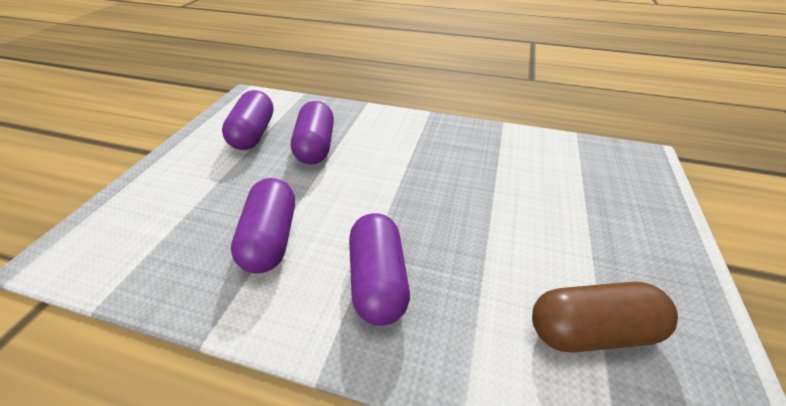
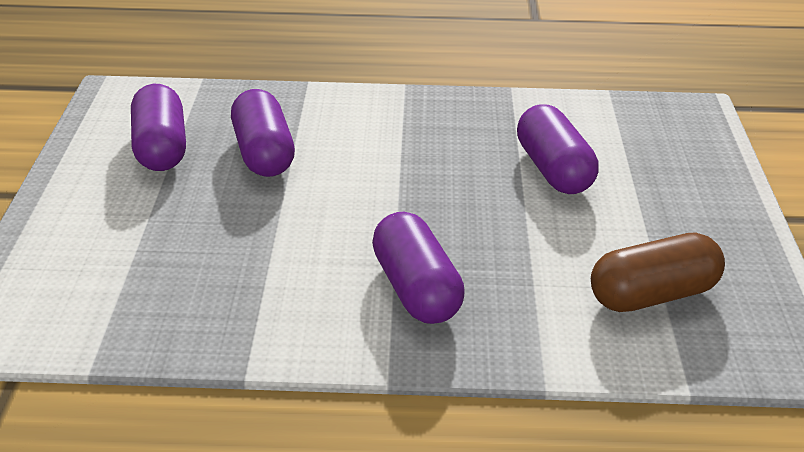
camera: 15 degrees left, 5 degrees down
purple capsule [231,178,295,273] -> purple capsule moved to [517,104,599,194]

